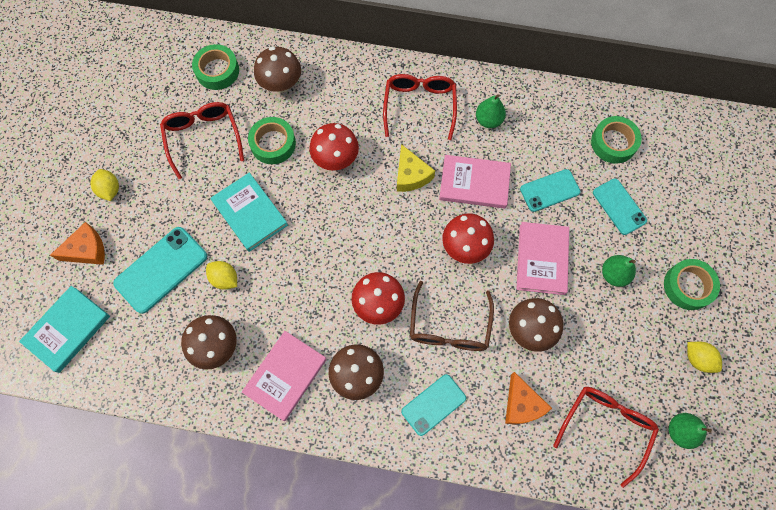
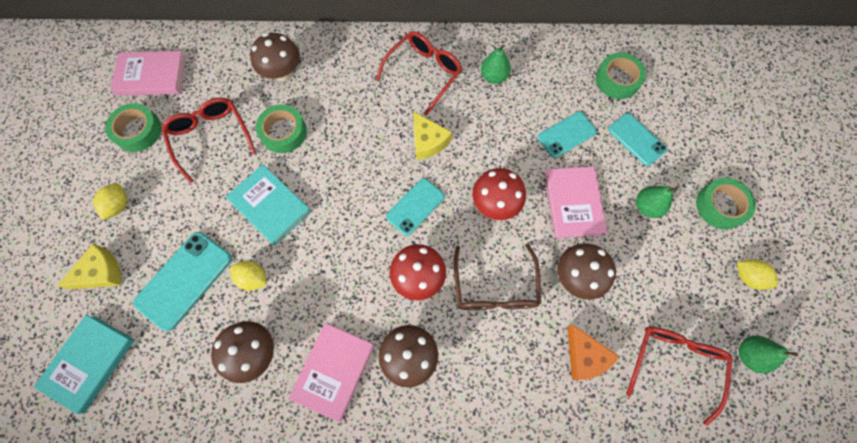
camera: 10 degrees left, 0 degrees up
orange cheese [50,222,105,265] -> yellow cheese [57,244,121,289]
yellow lemon [90,169,119,201] -> yellow lemon turned 45 degrees clockwise [93,183,127,220]
green tape [192,44,239,90] -> green tape moved to [105,103,162,152]
red mushroom [309,123,359,171] -> none
red glasses [383,74,457,140] -> red glasses turned 45 degrees clockwise [376,31,462,115]
turquoise phone [402,374,466,436] -> turquoise phone moved to [386,178,445,236]
pink book [439,155,511,209] -> pink book moved to [110,51,186,96]

